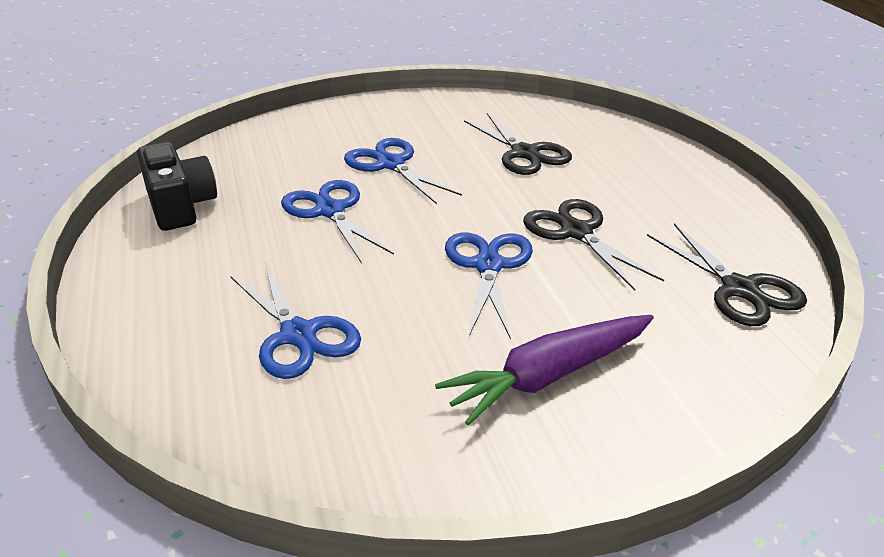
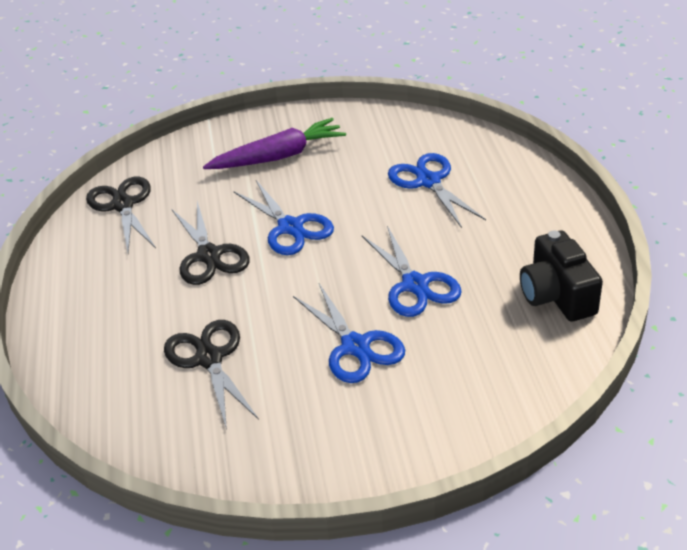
camera: 170 degrees left, 5 degrees up
blue scissors [445,232,533,340] -> blue scissors turned 45 degrees counterclockwise [233,180,334,255]

